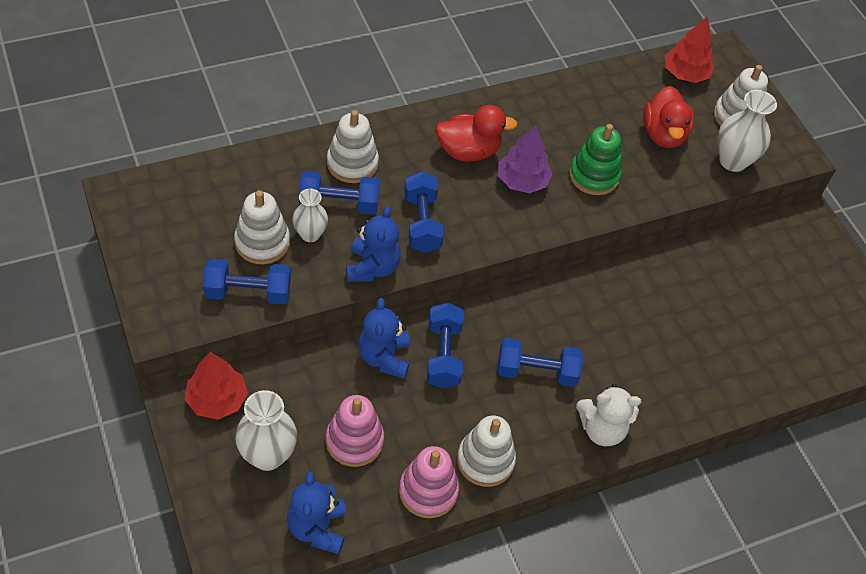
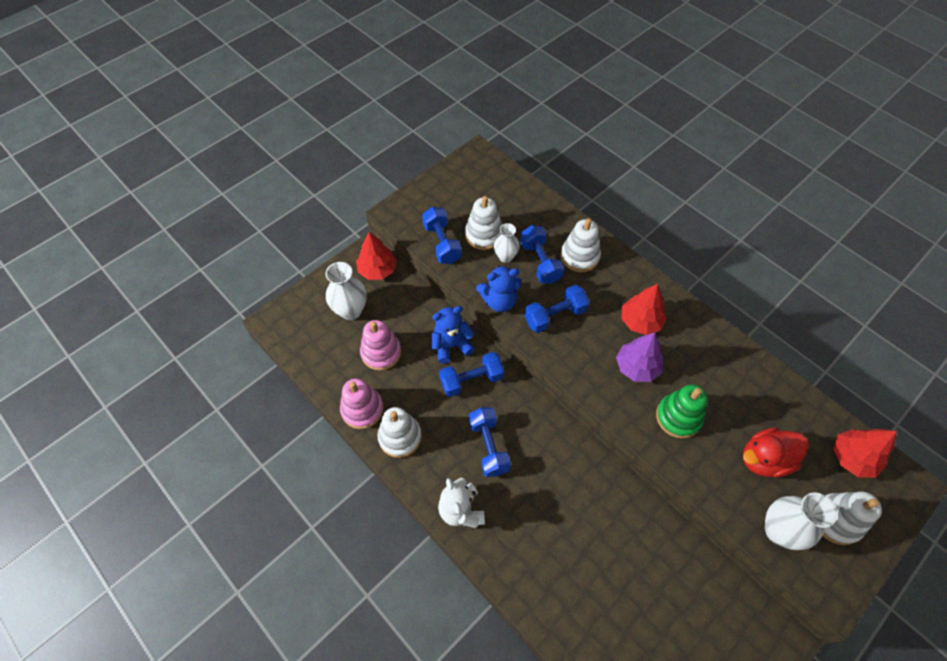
camera: 75 degrees right, 5 degrees up
blue teddy bear [287,471,346,554] -> none
red duck [435,105,518,161] -> red tree [621,284,667,335]

